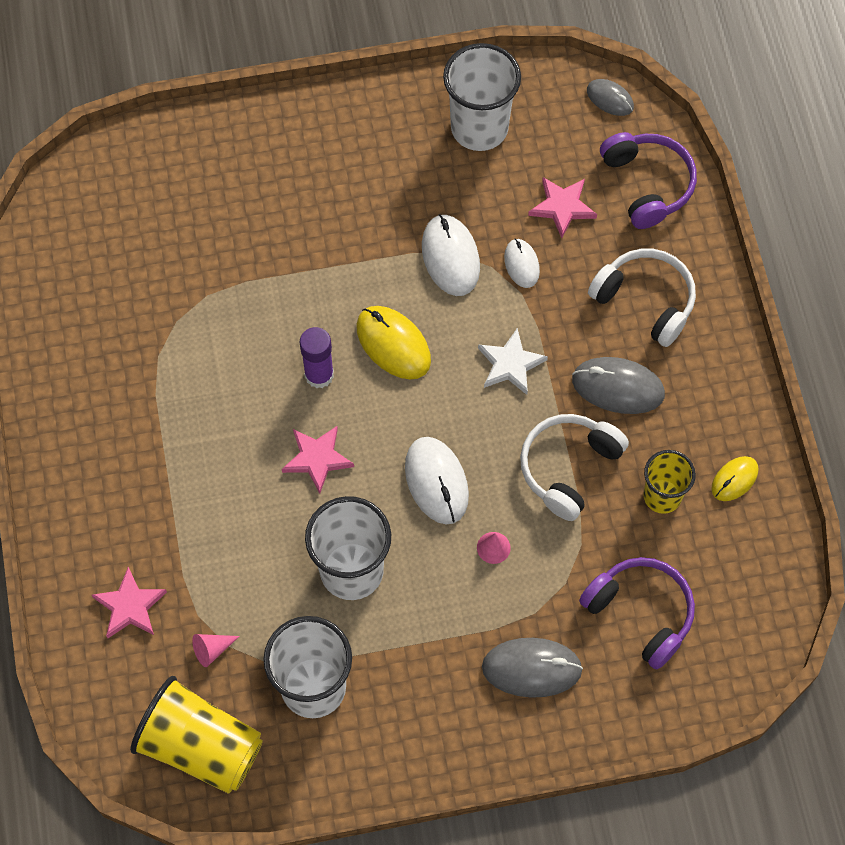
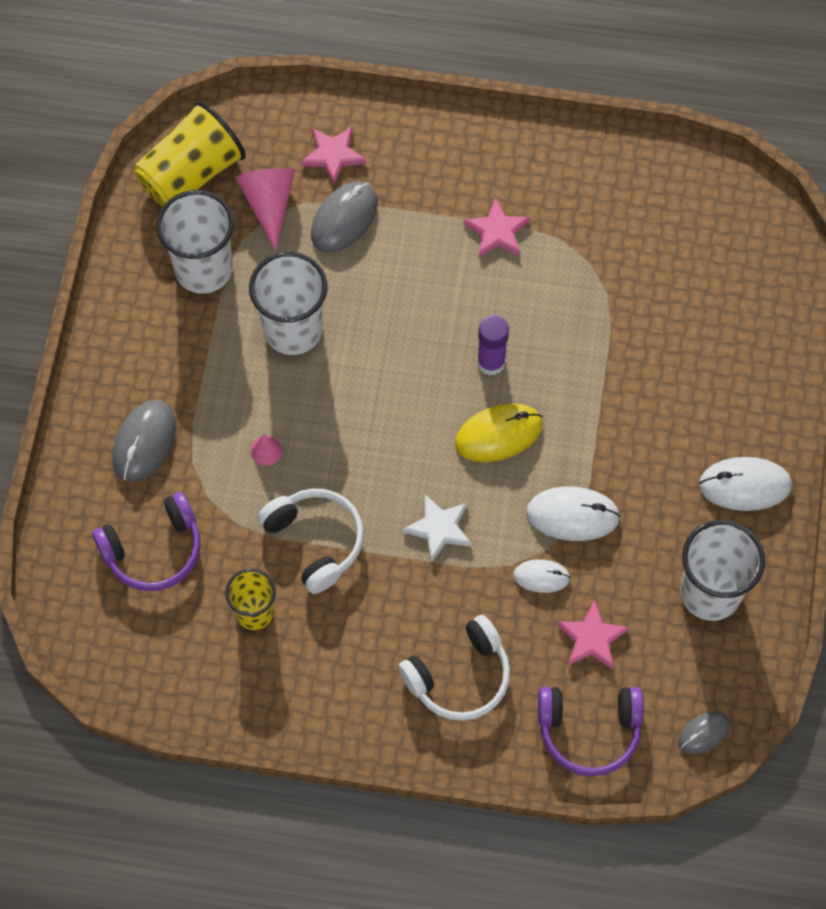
camera: 110 degrees right, 0 degrees up
pink cone [192,634,240,667] -> pink cone [235,168,295,251], size x1.96
pink star [282,426,354,494] -> pink star moved to [464,197,530,257]
white mouse [405,437,469,524] -> white mouse moved to [699,457,792,511]
grey mouse [572,357,665,414] -> grey mouse moved to [311,182,378,253]
yellow mouse [711,456,758,501] -> none

